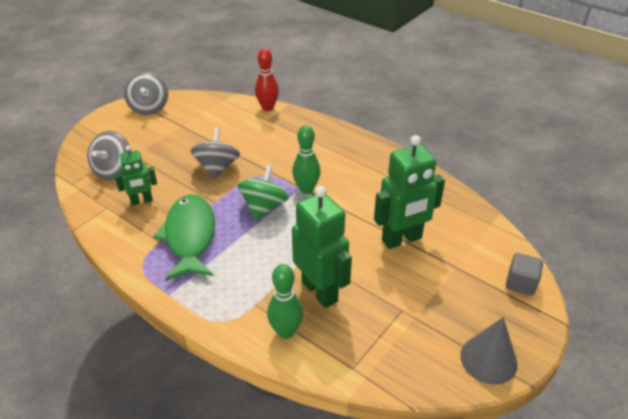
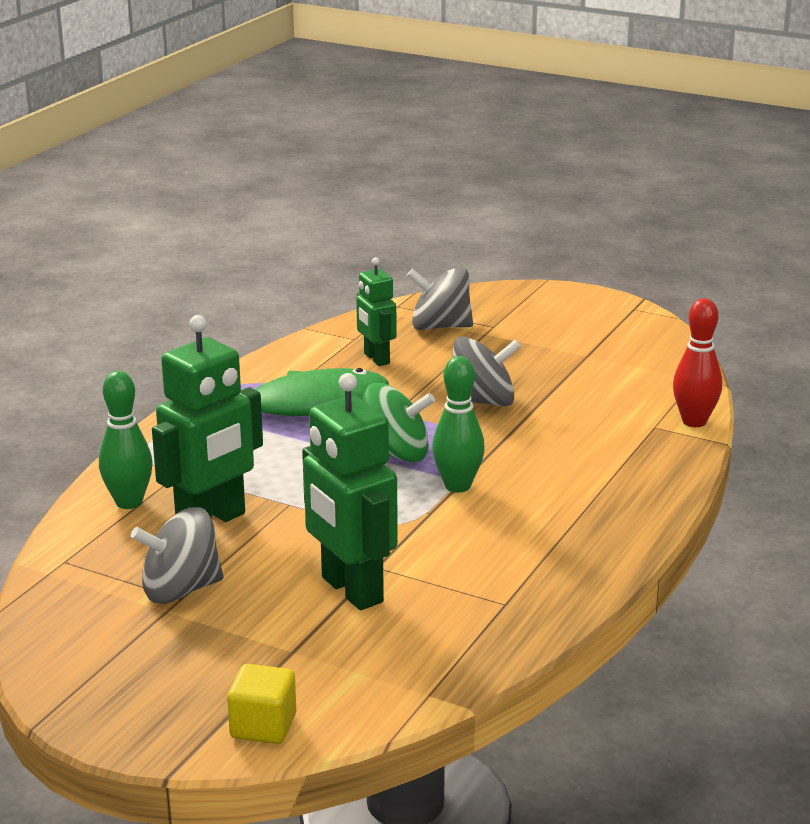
camera: 80 degrees right, 15 degrees down
grey spinning top [124,72,168,115] -> grey spinning top moved to [131,507,224,604]
grey cone [460,317,518,385] -> none
grey cube [506,253,543,295] -> yellow cube [227,664,296,744]

